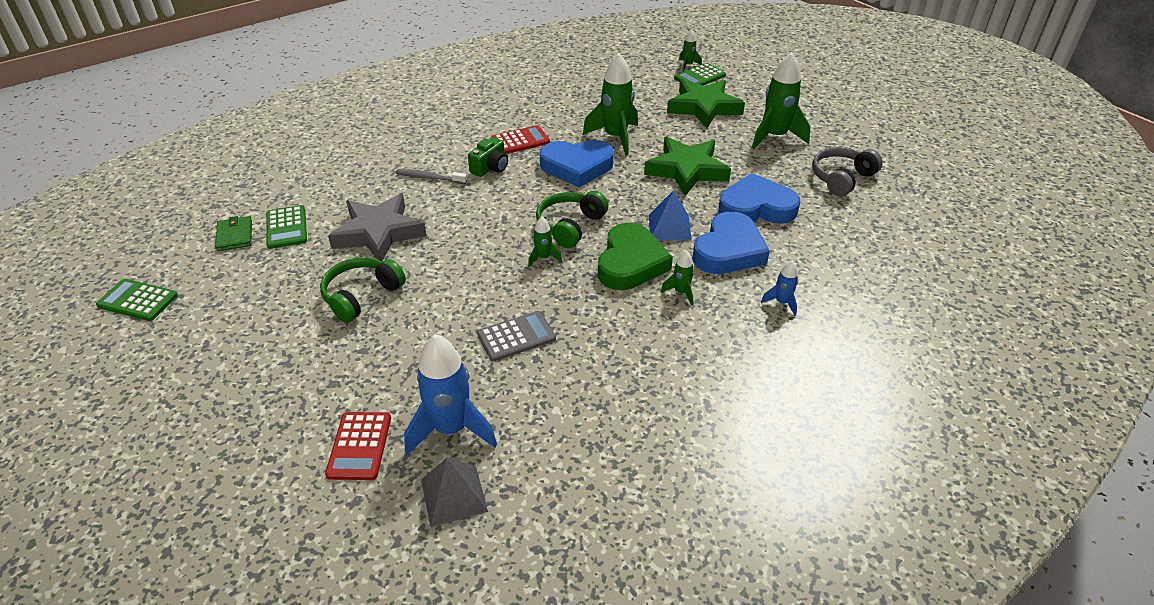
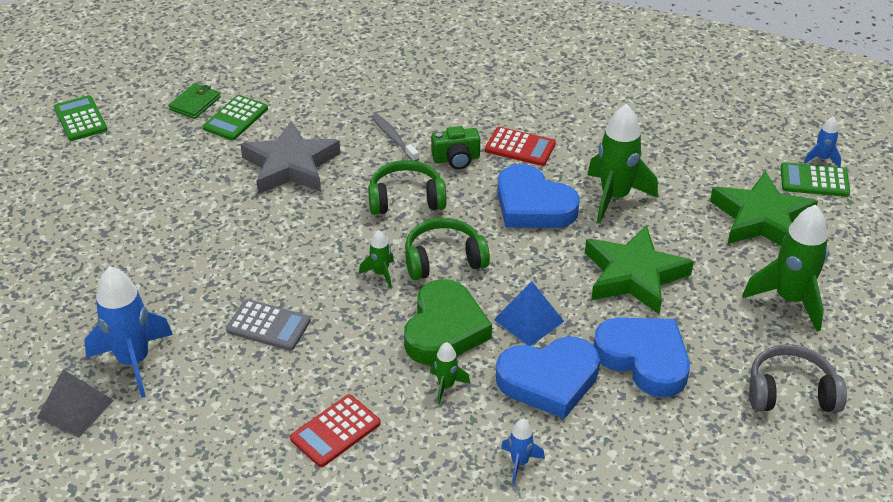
camera: 45 degrees right, 0 degrees up
green headphones [320,257,406,323] -> green headphones moved to [368,160,447,215]
red calculator [325,412,391,480] -> red calculator moved to [290,394,381,467]
green heart [598,223,673,290] -> green heart turned 45 degrees counterclockwise [404,279,492,365]
green rocket [679,29,702,72] -> blue rocket [804,116,841,167]

